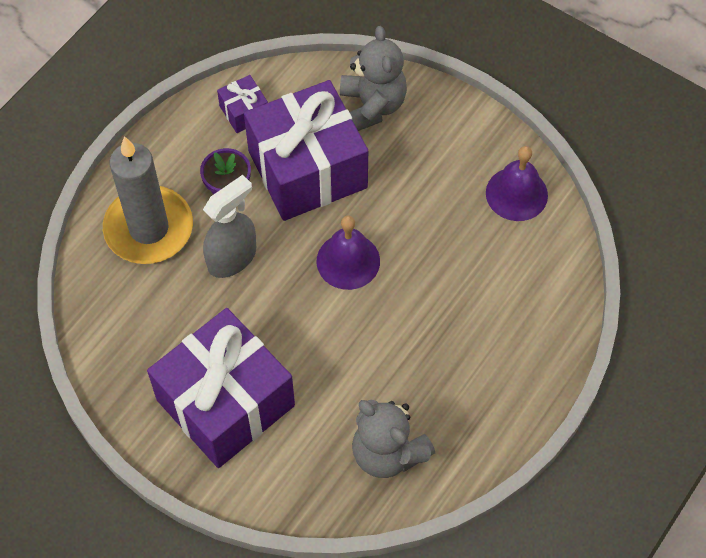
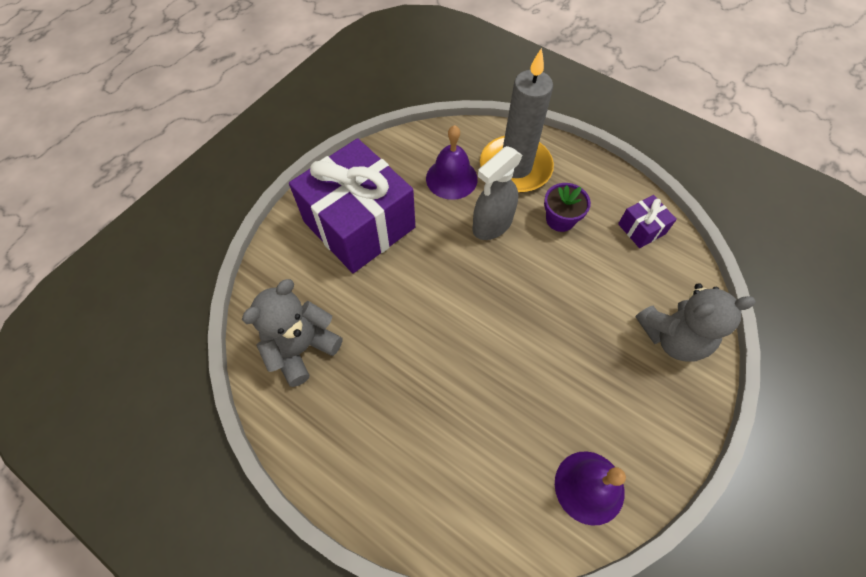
camera: 90 degrees right, 0 degrees up
grey spray bottle [203,175,256,278] -> grey spray bottle turned 90 degrees clockwise [473,146,523,240]
purple gift [244,80,368,221] -> none
purple bell [316,215,380,290] -> purple bell moved to [426,125,478,200]

